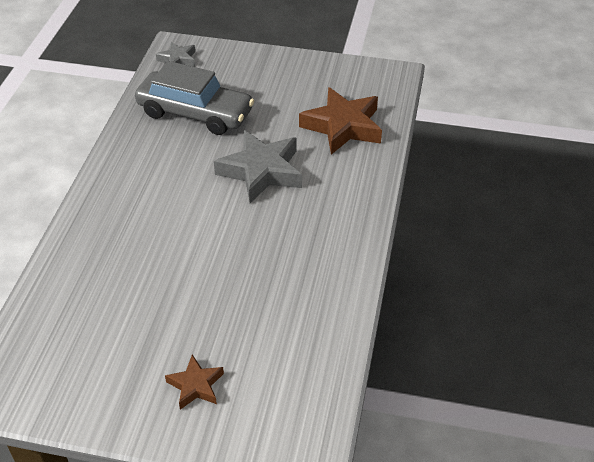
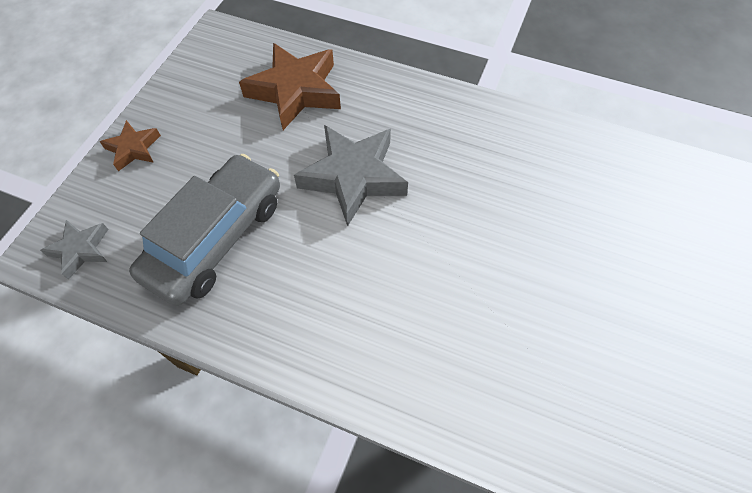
camera: 80 degrees left, 15 degrees up
brown star [165,355,224,410] -> brown star moved to [100,120,161,171]

